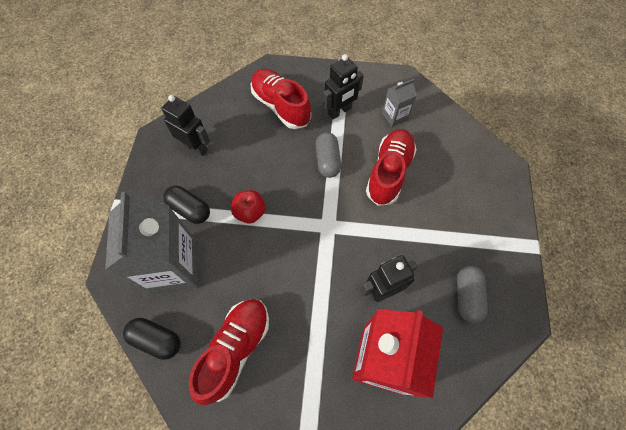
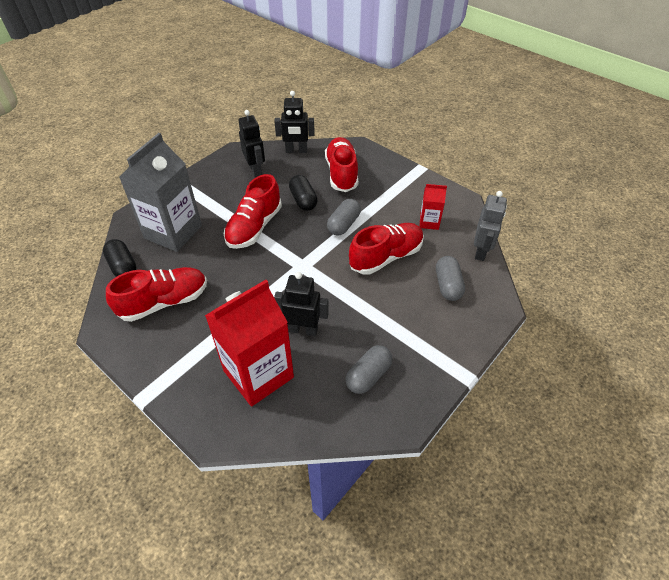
camera: 35 degrees right, 15 degrees down
black capsule [163,186,210,224] -> black capsule moved to [289,175,318,211]
red apple [231,190,266,223] -> red shoe [224,174,282,249]
black robot [323,54,364,119] -> black robot moved to [274,91,315,153]
grey carton [382,79,417,127] -> red carton [419,184,447,230]
none -> grey capsule [436,256,465,301]
none -> grey robot [474,191,507,261]

